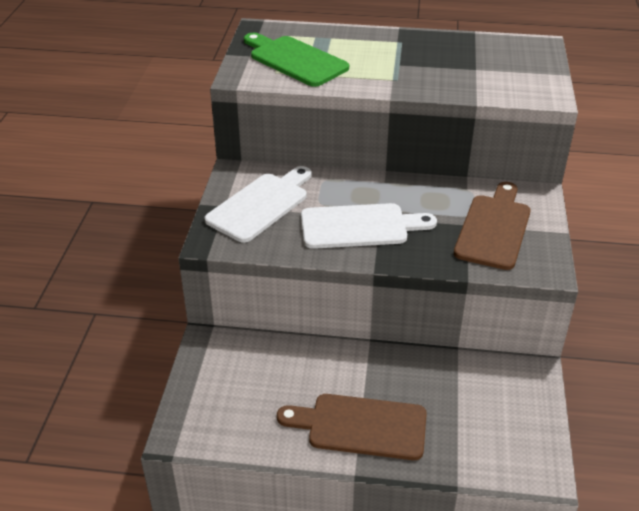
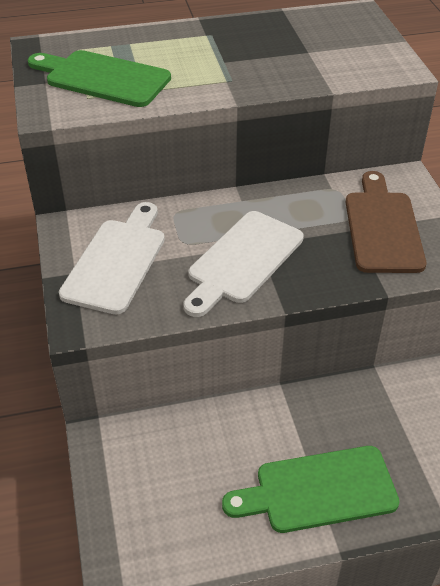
camera: 20 degrees left, 5 degrees up
brown cutting board [277,394,427,460] -> green cutting board [222,446,400,533]
white cutting board [301,203,437,249] -> white cutting board turned 150 degrees clockwise [183,211,304,317]

